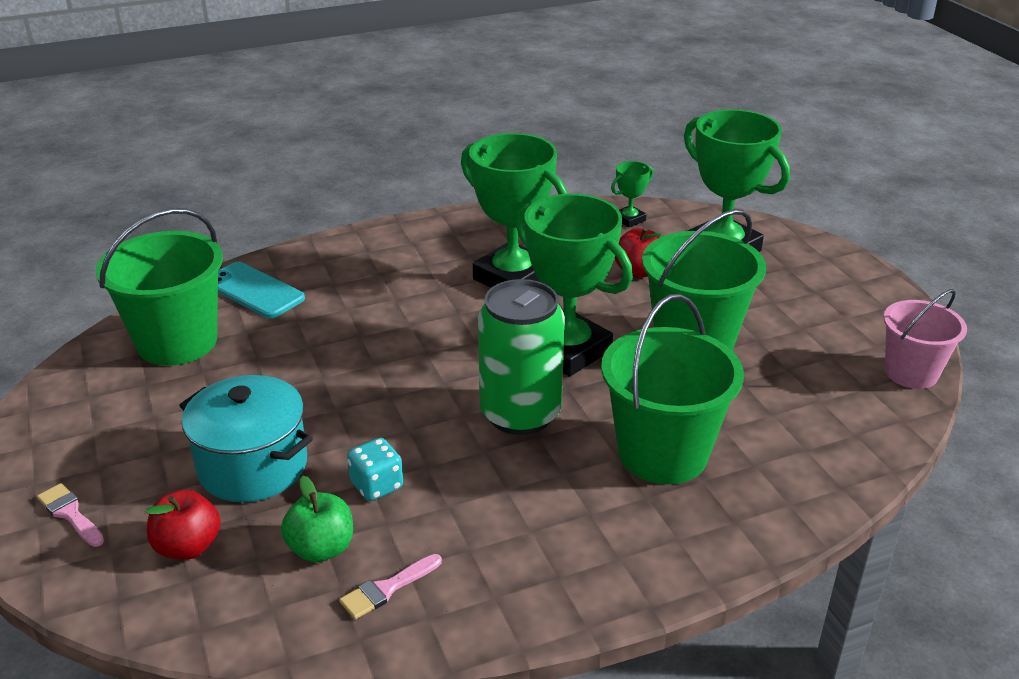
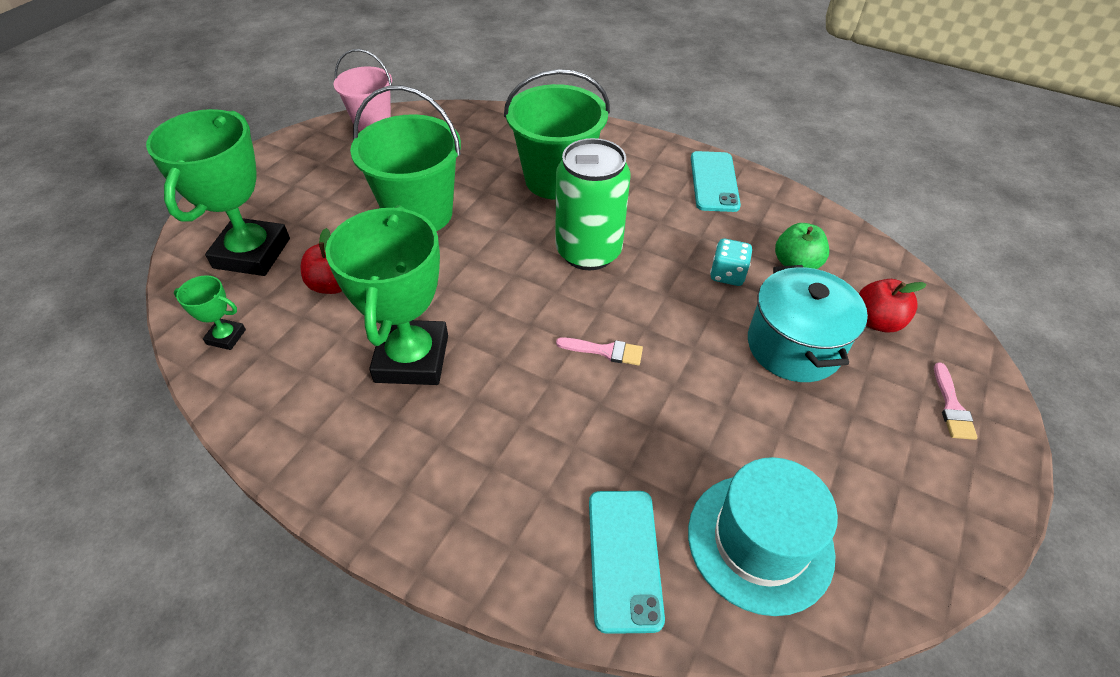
camera: 130 degrees left, 15 degrees up
green bucket [95,208,223,366] -> turquoise hat [688,457,838,616]
pink brush [339,554,442,619] -> pink brush moved to [556,337,643,365]
green trophy [516,194,633,377] -> none
none -> turquoise phone [691,151,741,212]

